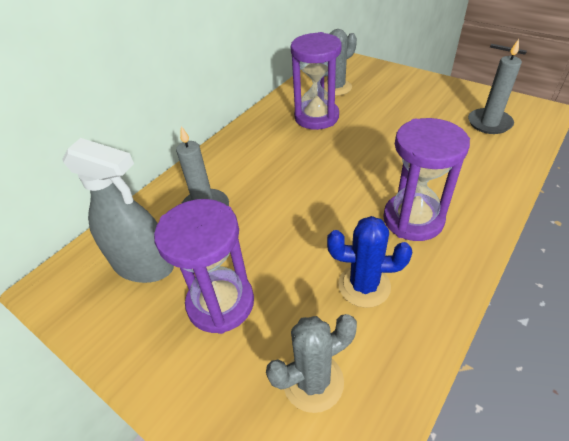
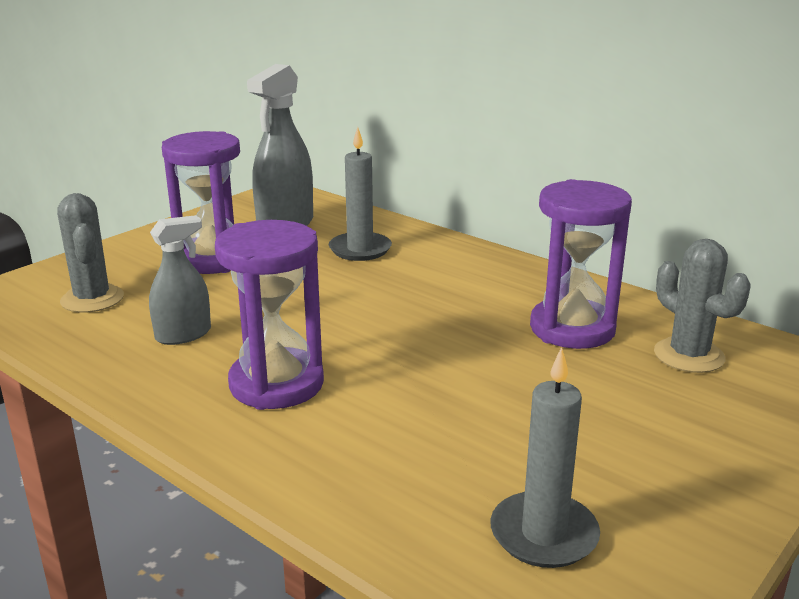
camera: 90 degrees right, 20 degrees down
blue cactus [327,216,412,308] -> grey spray bottle [149,215,211,345]

